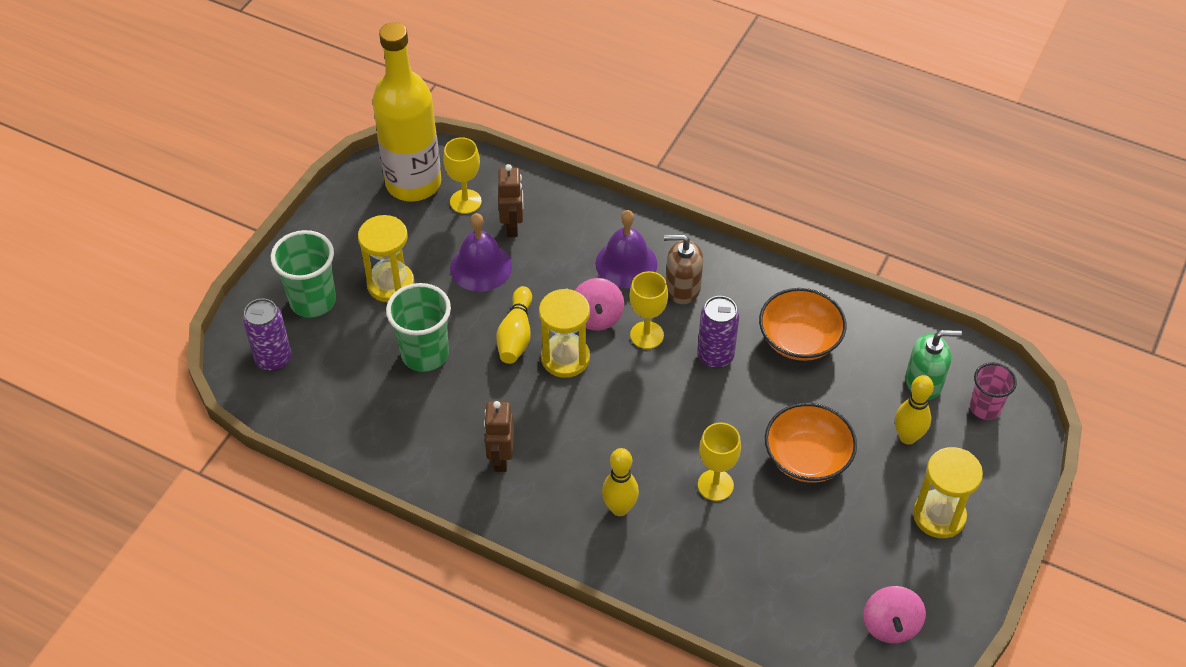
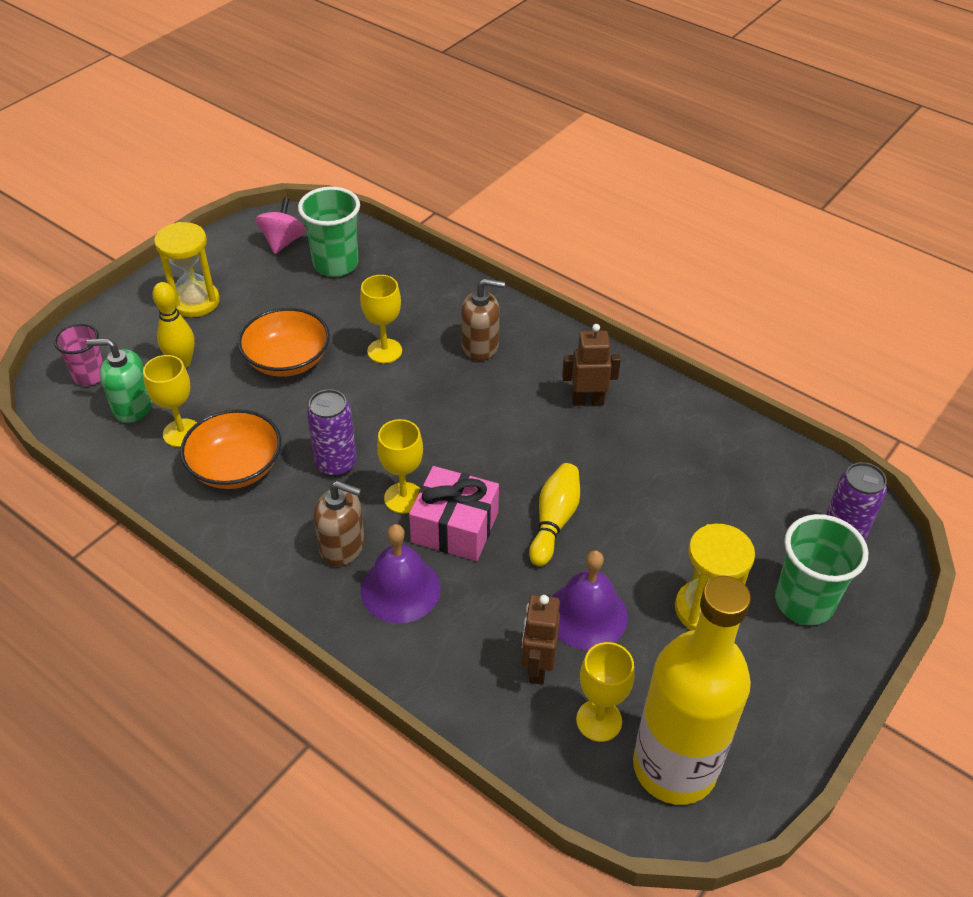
camera: 170 degrees left, 5 degrees down
green cup [386,283,451,372] -> green cup moved to [298,187,360,277]
brown robot [484,401,514,472] -> brown robot turned 105 degrees counterclockwise [562,324,621,406]
yellow hourglass [539,289,590,378] -> none
pink spinning top [575,278,624,331] -> pink gift [409,466,499,561]
yellow bowling pin [602,448,639,516] -> brown soap dispenser [461,279,505,361]
none -> yellow goblet [143,355,197,447]

